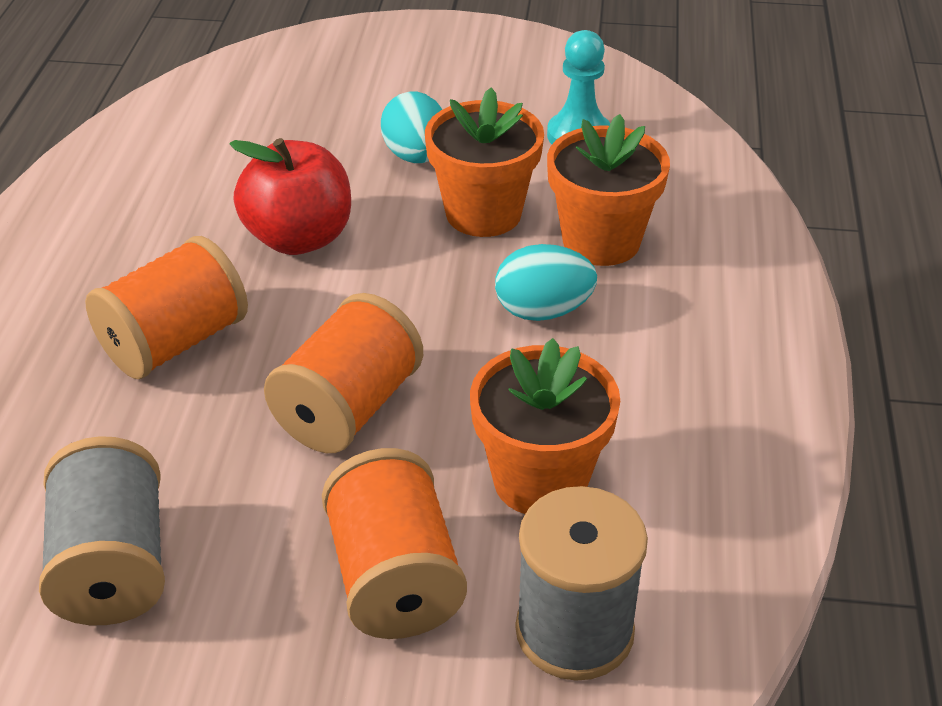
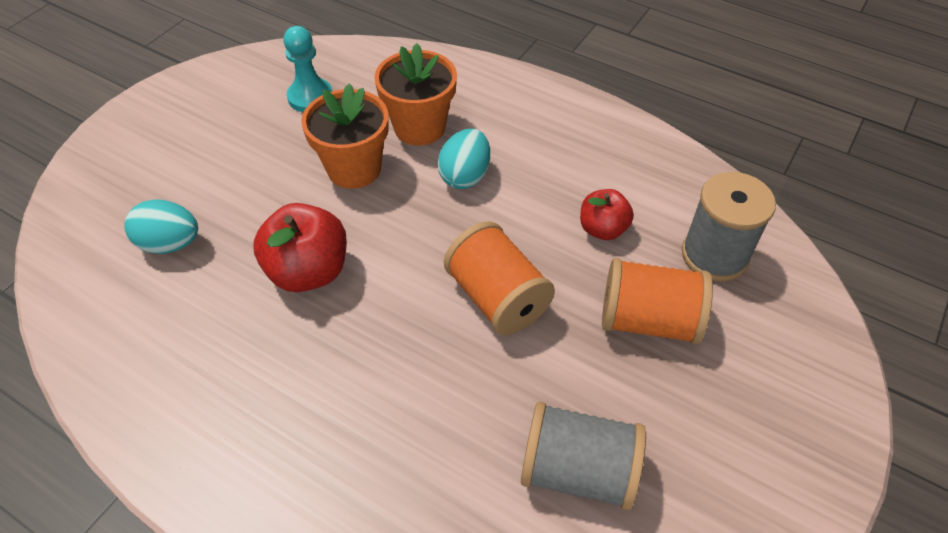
camera: 65 degrees left, 10 degrees up
orange spool [85,236,248,379] -> none
turquoise egg [381,91,443,163] -> turquoise egg moved to [125,199,198,254]
orange flower pot [470,338,620,514] -> red apple [580,189,634,240]

